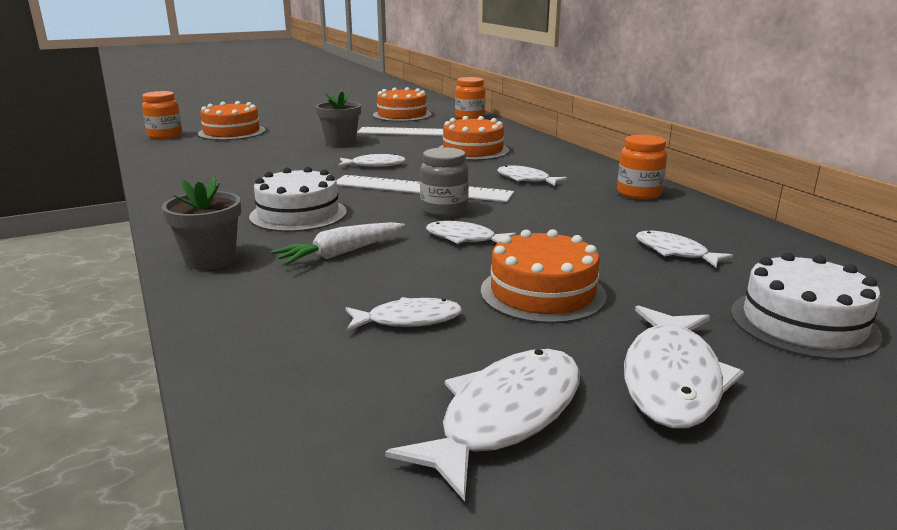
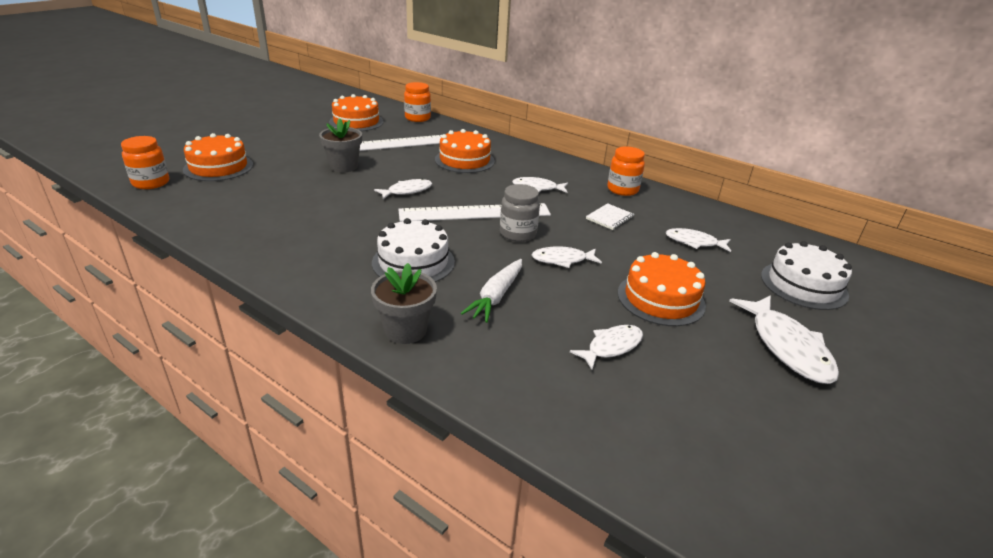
camera: 30 degrees left, 10 degrees up
white fish [385,349,580,501] -> none
none -> white notebook [586,203,634,230]

